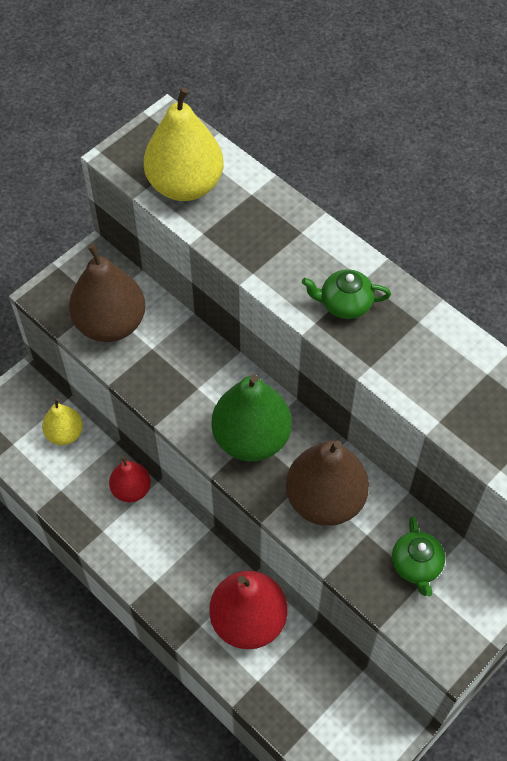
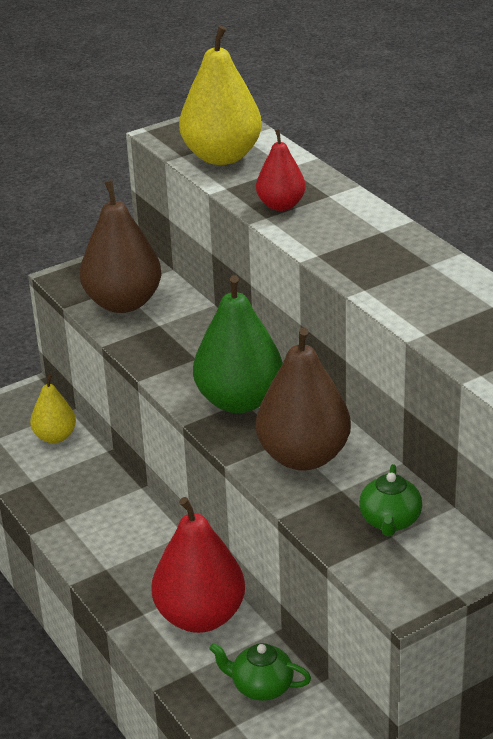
camera: 15 degrees right, 25 degrees down
red pear [109,456,151,502] -> red pear moved to [256,129,306,211]
green teapot [302,269,391,319] -> green teapot moved to [209,643,311,701]

